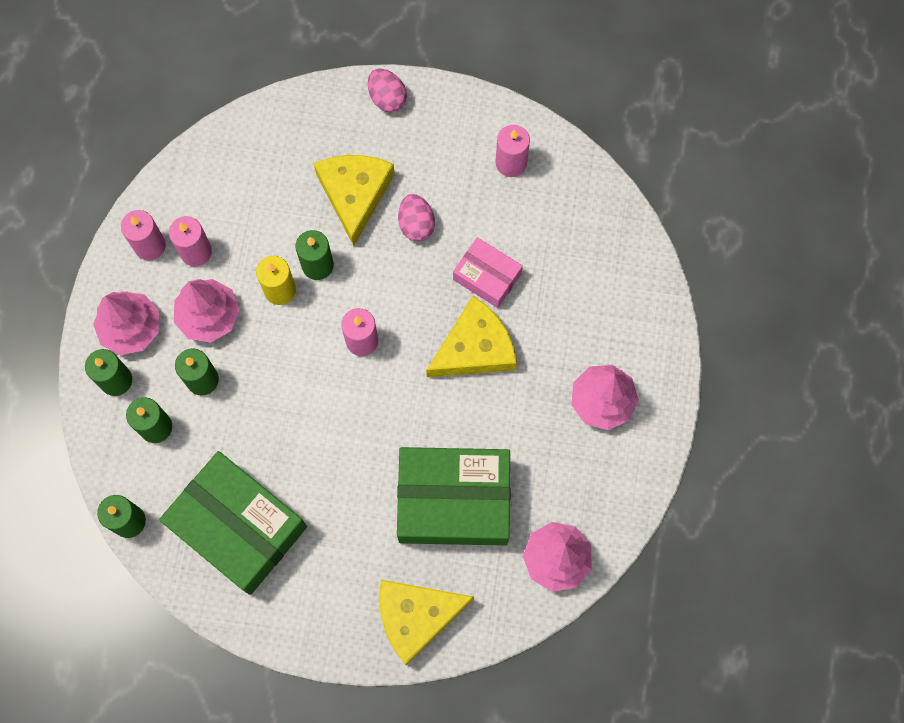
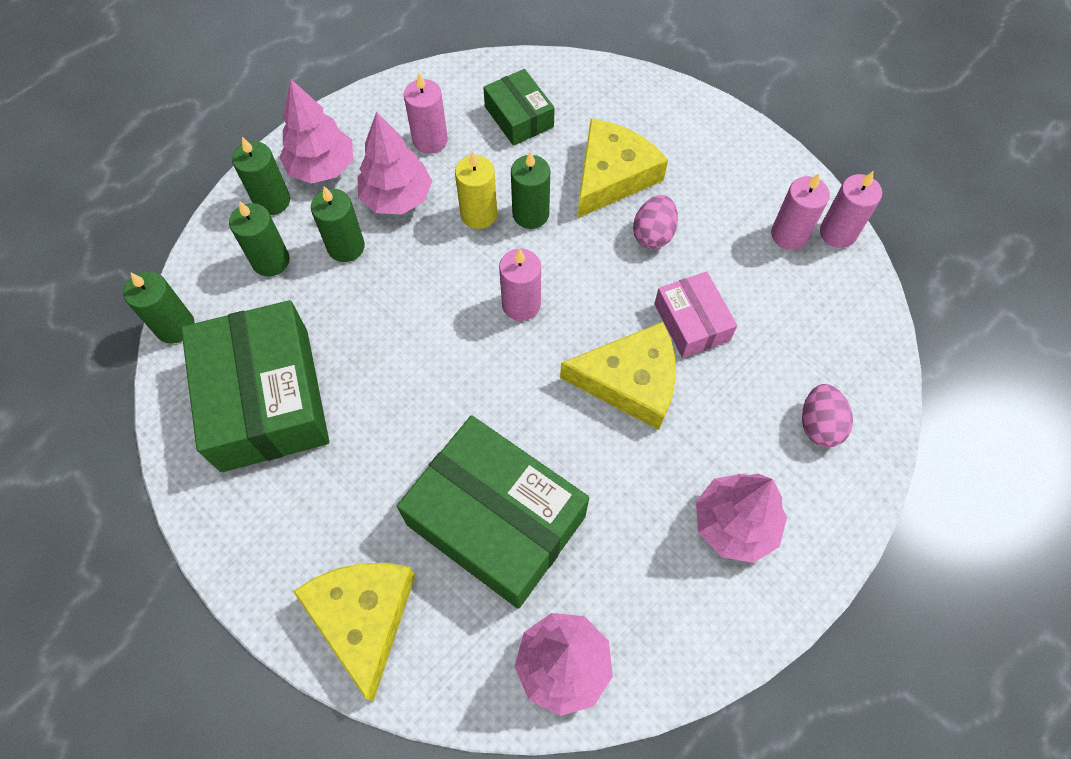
camera: 35 degrees right, 10 degrees down
pink candle [121,210,166,261] -> pink candle moved to [820,171,882,248]
pink egg [368,69,407,112] -> pink egg moved to [802,384,853,447]
yellow cheese [379,580,474,665] -> yellow cheese turned 60 degrees clockwise [293,563,416,702]
none -> green box [483,69,555,146]

